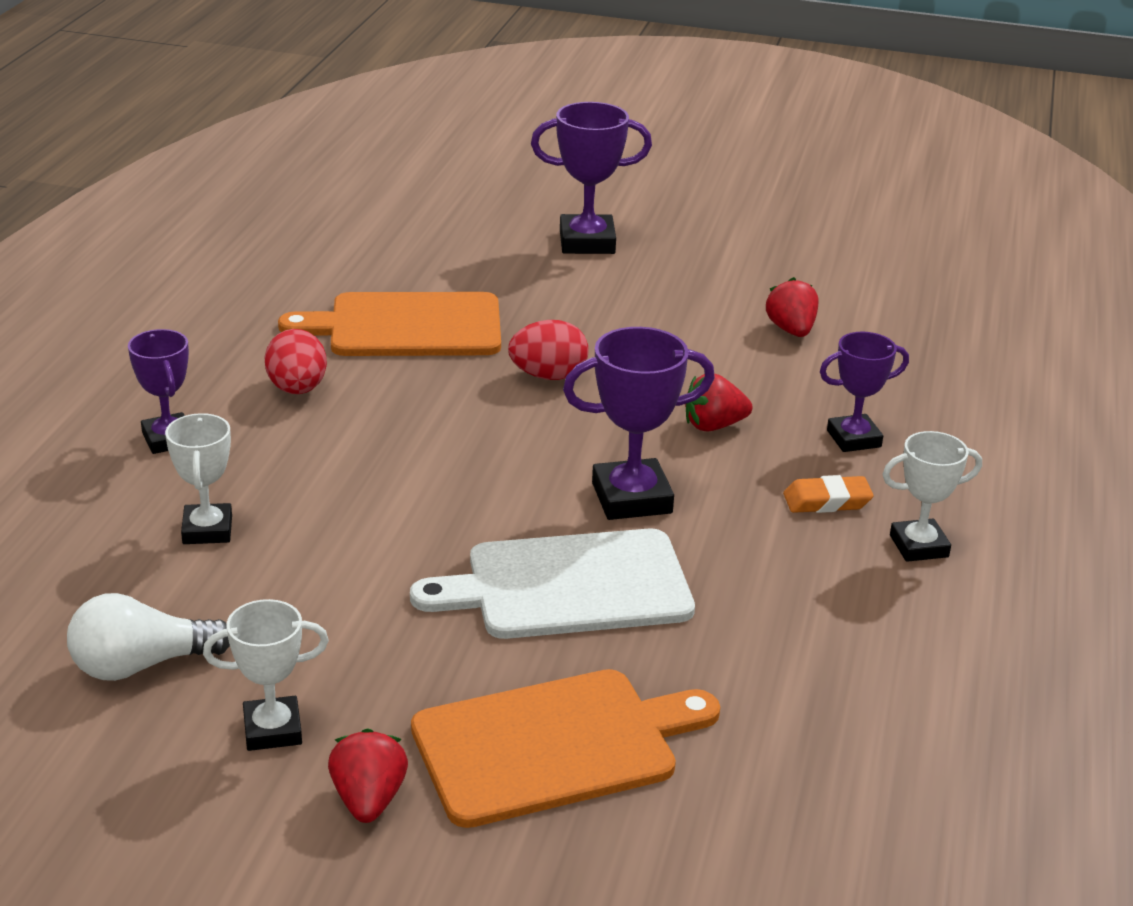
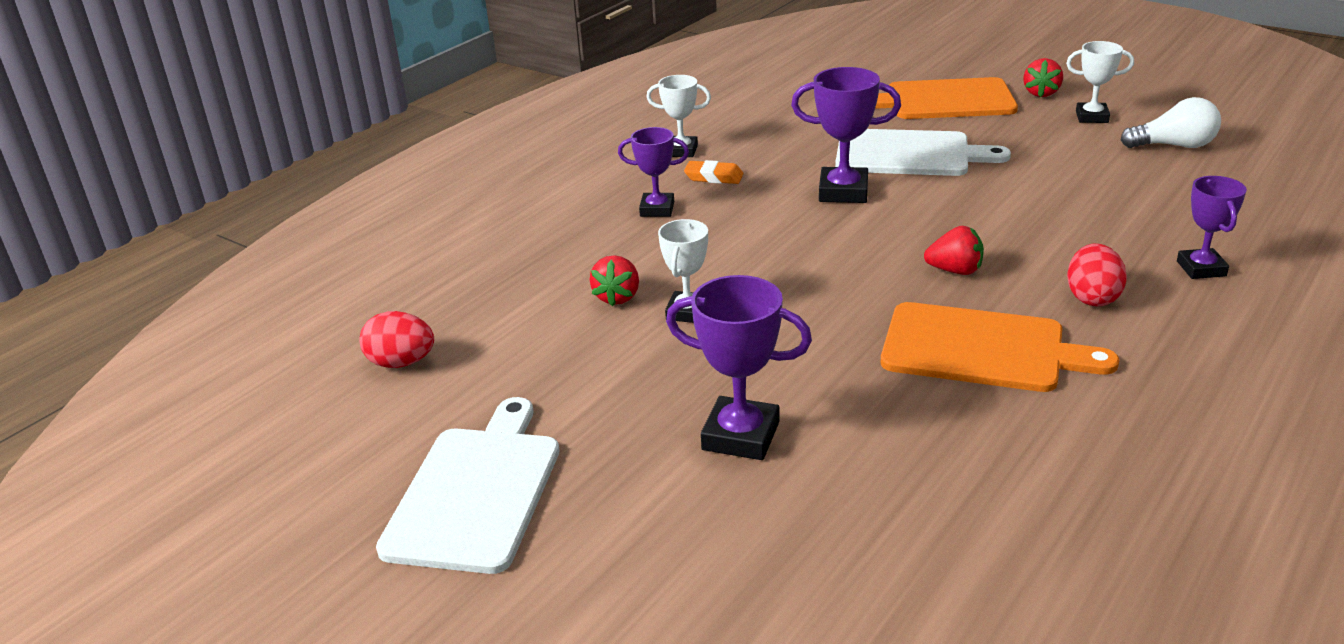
camera: 155 degrees left, 0 degrees up
white trophy [165,413,232,544] -> white trophy moved to [658,219,708,323]
red egg [508,320,588,380] -> red egg moved to [360,311,434,368]
red strawberry [686,374,753,432] -> red strawberry moved to [924,226,984,275]
none -> white cutting board [376,397,560,574]

